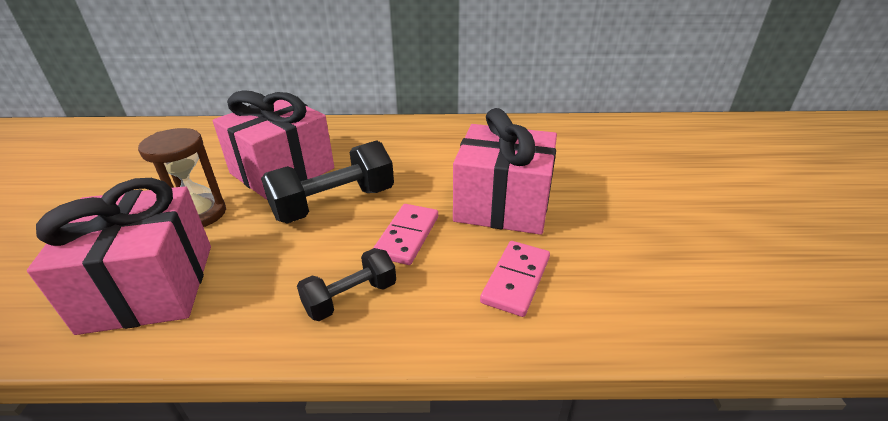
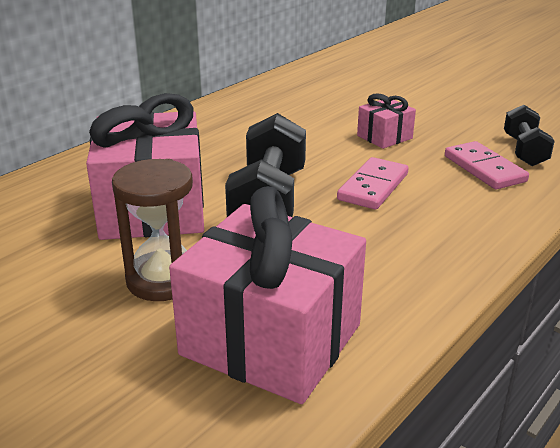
camera: 50 degrees left, 5 degrees down
black dumbbell [297,248,396,321] -> black dumbbell moved to [504,105,555,166]
pink domino [373,204,438,265] -> pink domino turned 60 degrees clockwise [337,157,408,210]
pink gift [453,108,557,235] -> pink gift [357,93,416,149], size x0.47

